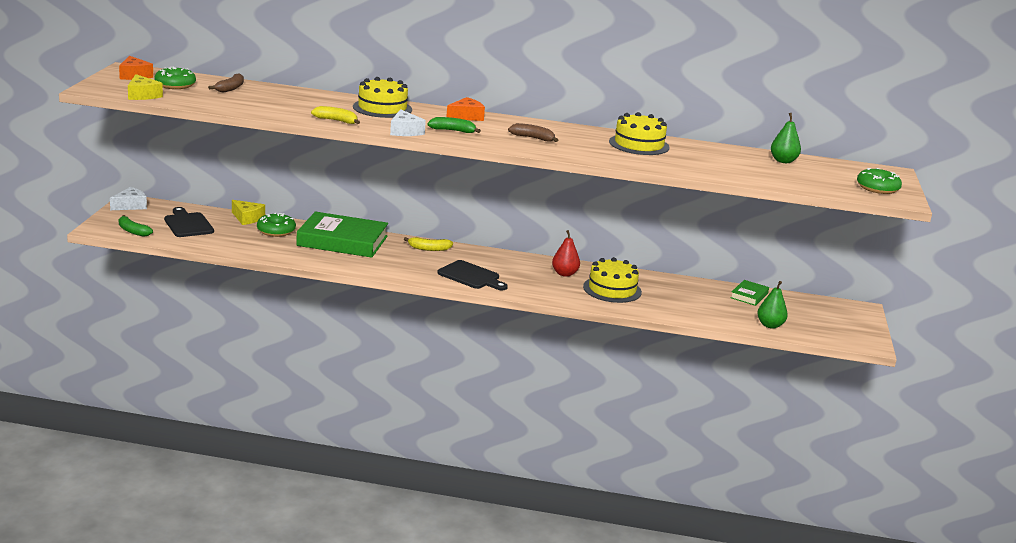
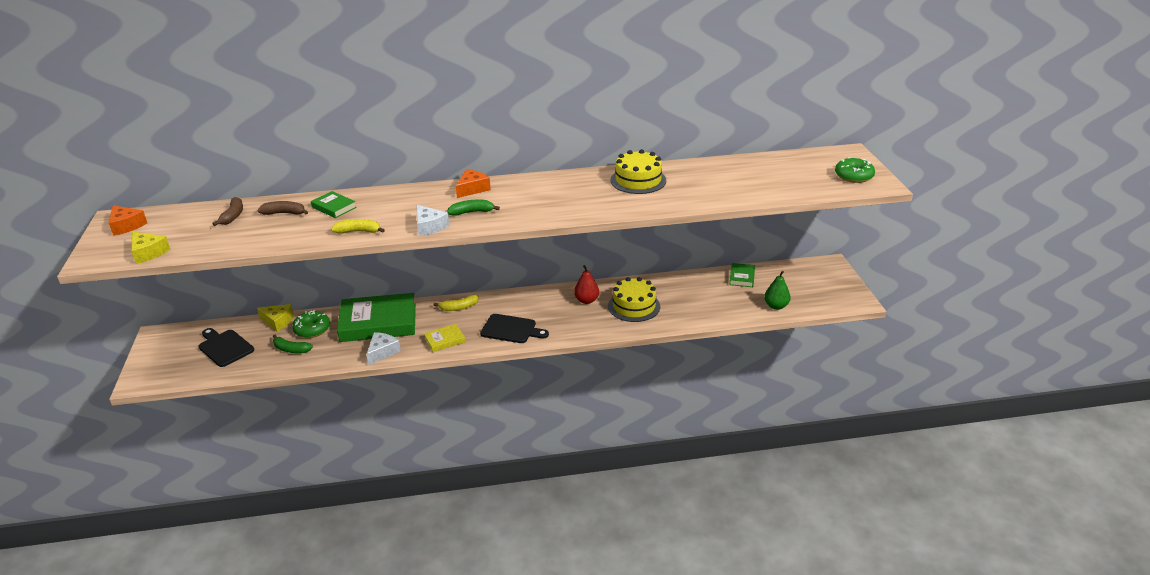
camera: 15 degrees left, 10 degrees up
white cheese [110,187,147,210] -> white cheese moved to [366,332,401,365]
green banana [119,215,153,237] -> green banana moved to [273,335,313,353]
green donut [154,67,196,89] -> none
yellow cake [353,77,412,118] -> none
brown banana [508,123,558,142] -> brown banana moved to [257,201,308,215]
green pear [771,113,801,163] -> none
none -> green book [311,191,357,218]
none -> yellow book [424,324,465,352]

